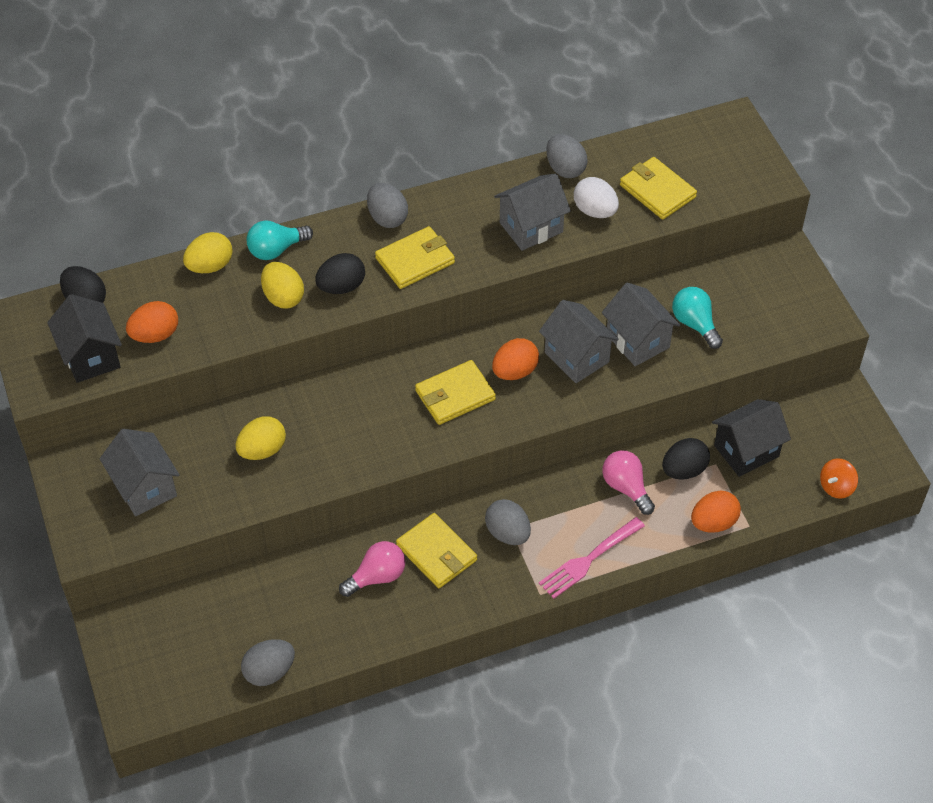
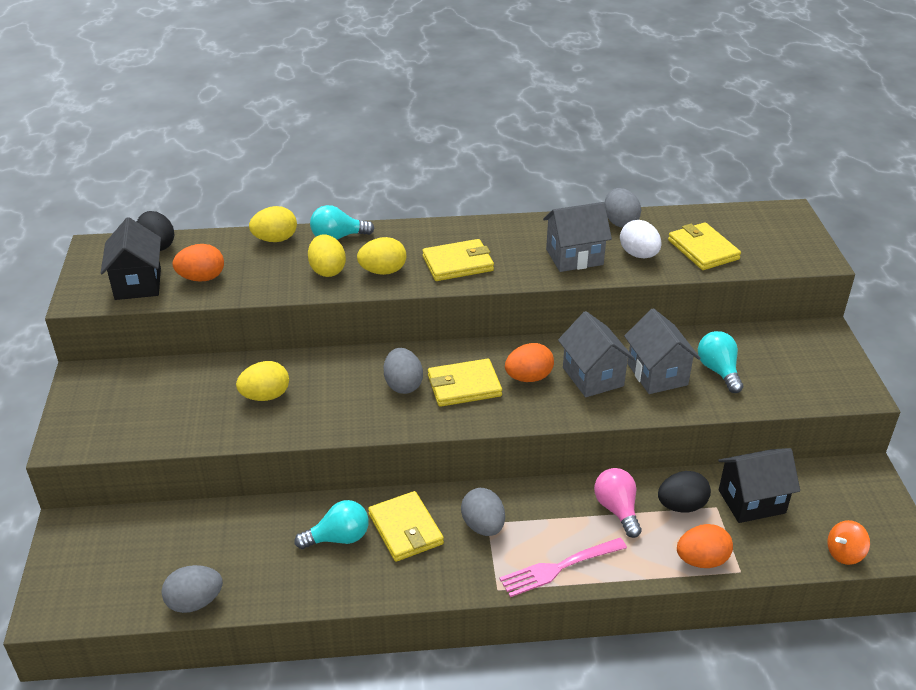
camera: 15 degrees right, 15 degrees down
grey house [100,429,179,516] -> none
black egg [315,253,365,294] -> yellow egg [357,237,406,275]
pink light bulb [339,541,405,597] -> turquoise light bulb [295,500,369,549]
grey egg [367,183,408,228] -> grey egg moved to [384,348,423,394]

